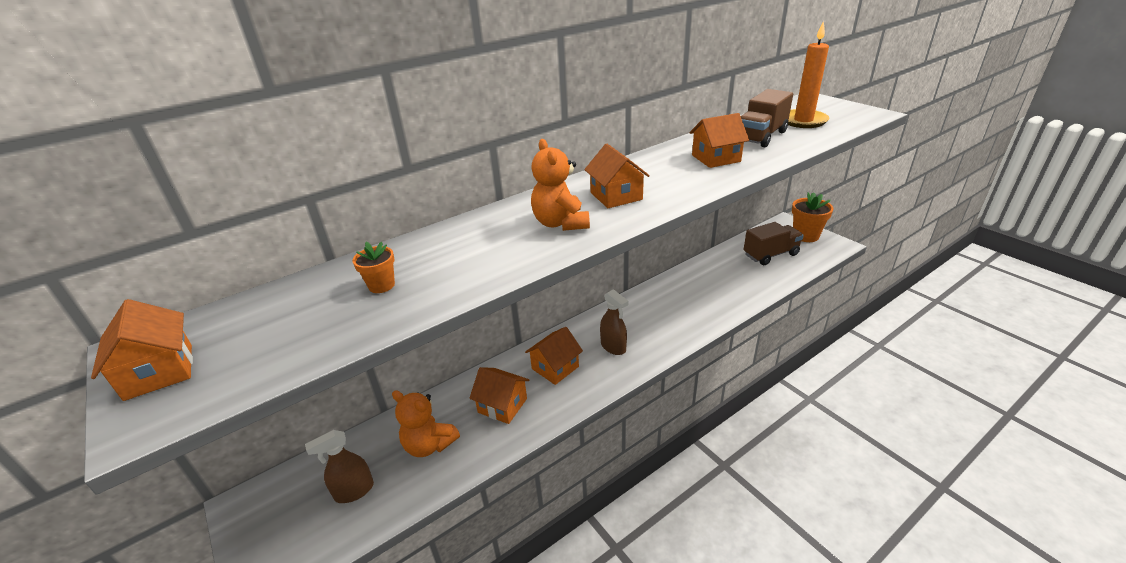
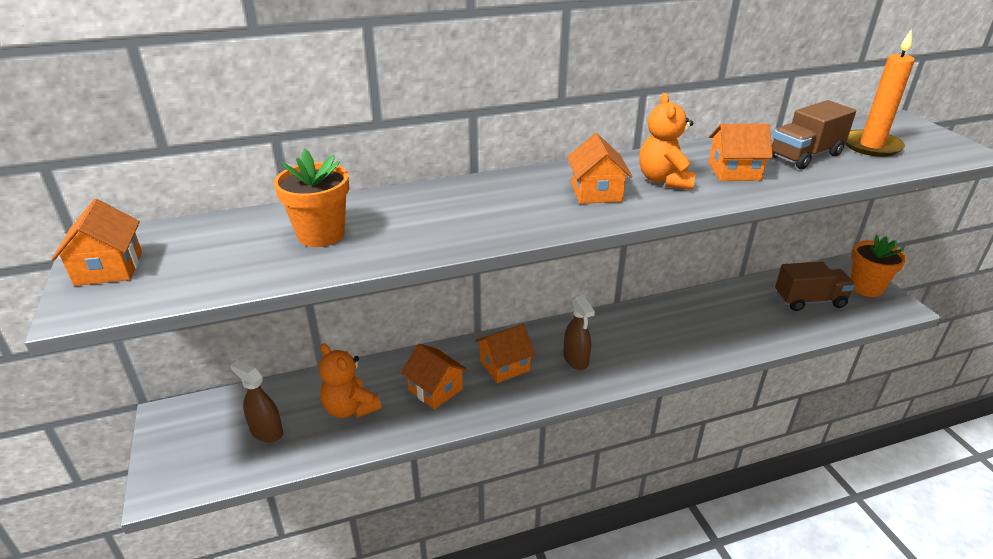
camera: 15 degrees right, 0 degrees up
brown spray bottle [305,430,374,503] -> brown spray bottle turned 45 degrees clockwise [230,360,283,442]
orange flower pot [352,242,395,293] -> orange flower pot [274,149,349,247], size x1.81
orange teddy bear [531,139,590,231] -> orange teddy bear moved to [639,93,696,190]

